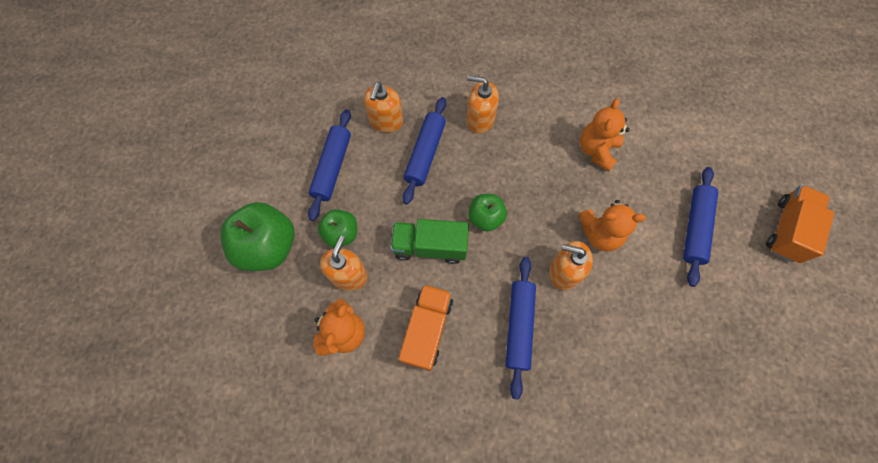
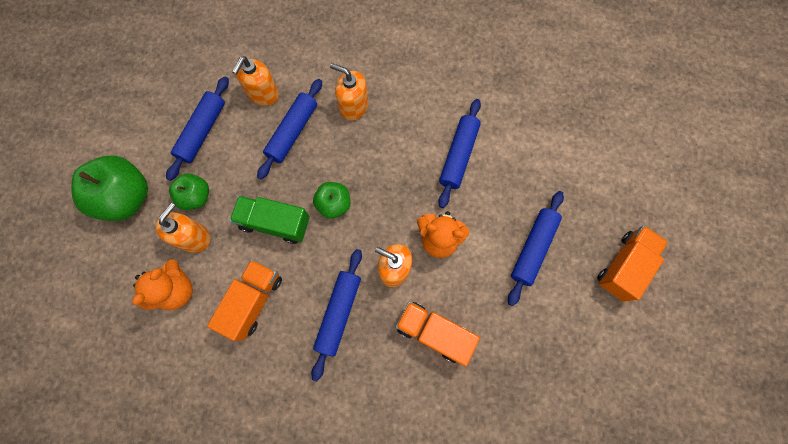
camera: 10 degrees right, 5 degrees up
orange teddy bear [580,99,629,172] -> blue rolling pin [438,99,481,208]
none -> orange truck [396,301,480,366]

